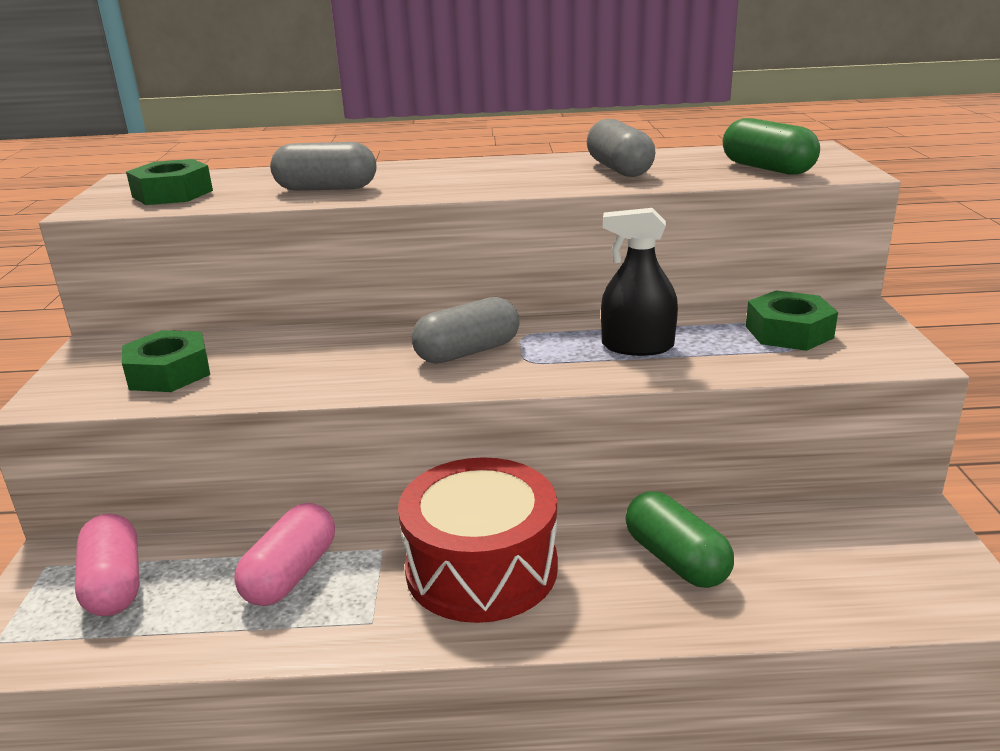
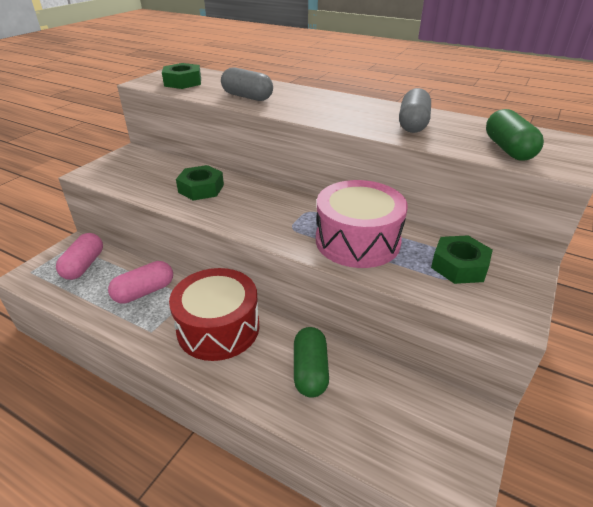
camera: 30 degrees right, 10 degrees up
green nut [122,330,210,392] -> green nut moved to [176,165,224,201]
grey capsule [412,297,520,364] -> none
black spray bottle [601,208,678,356] -> pink drum [316,180,408,268]

